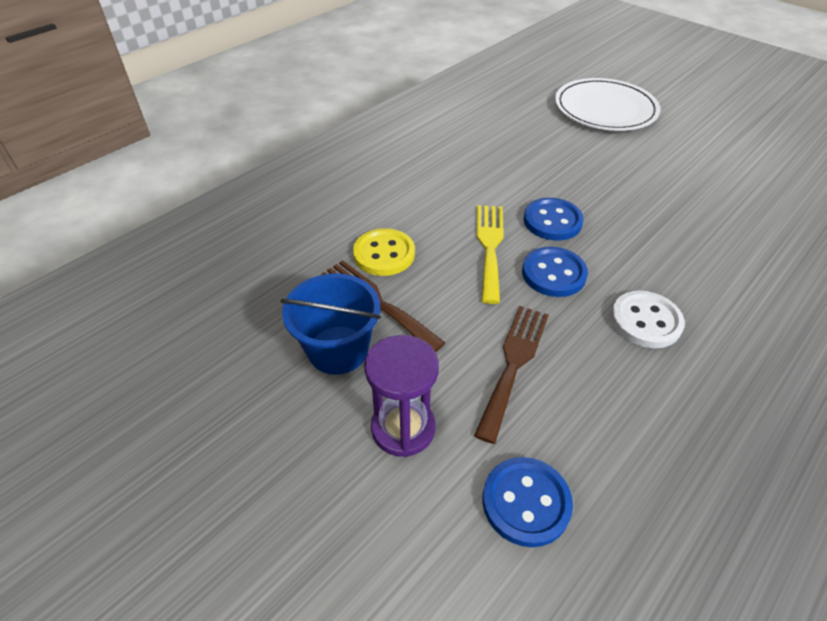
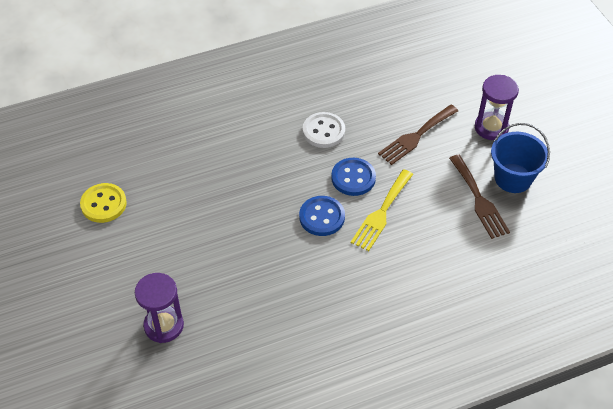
camera: 155 degrees left, 5 degrees up
yellow button [353,228,415,276] -> yellow button moved to [80,183,127,223]
blue button [482,457,573,547] -> none
white plate [555,78,660,131] -> purple hourglass [135,273,184,343]

